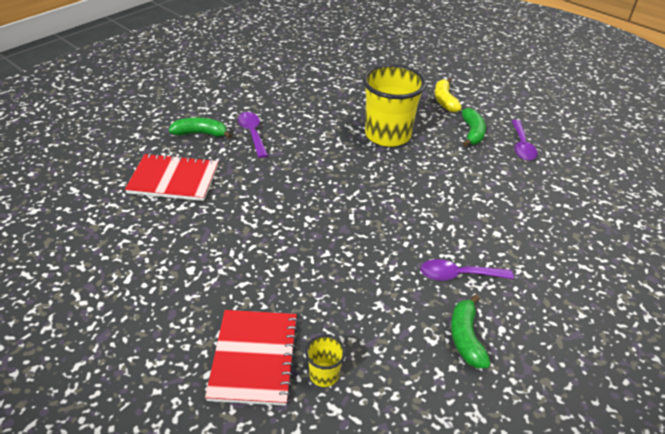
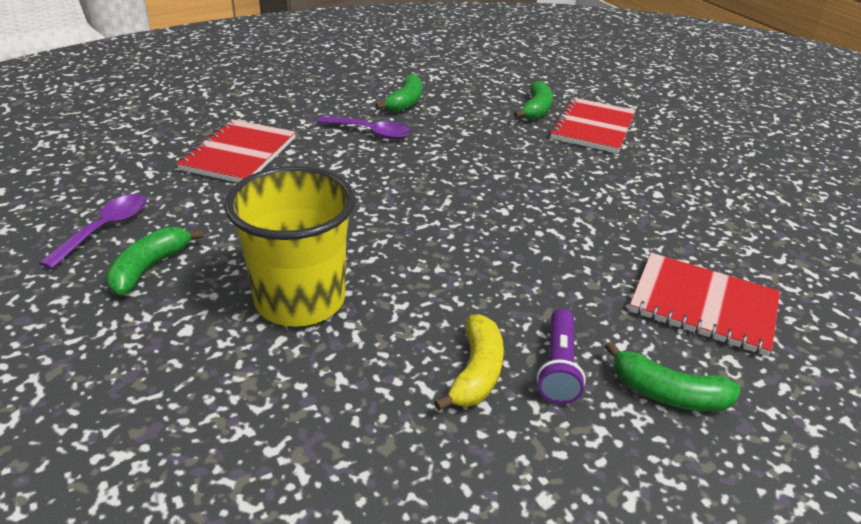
camera: 160 degrees left, 5 degrees down
purple spoon [237,112,268,158] -> purple flashlight [537,309,586,404]
yellow cup [305,335,346,387] -> green banana [514,81,553,120]
yellow banana [434,78,462,112] -> yellow banana moved to [434,314,504,411]
none -> red notebook [176,119,296,182]

